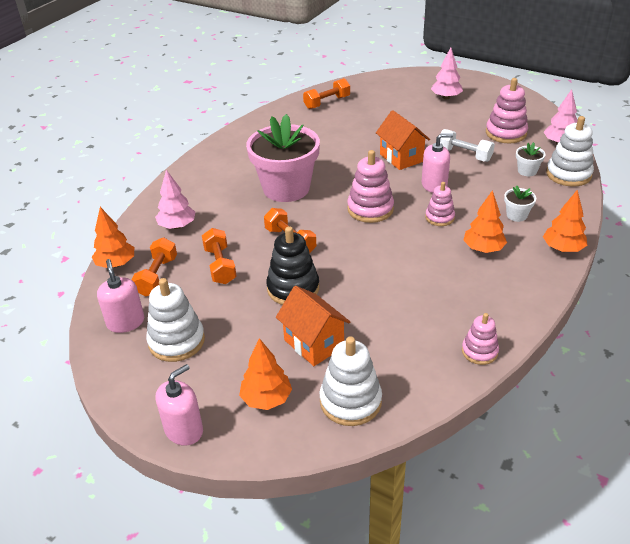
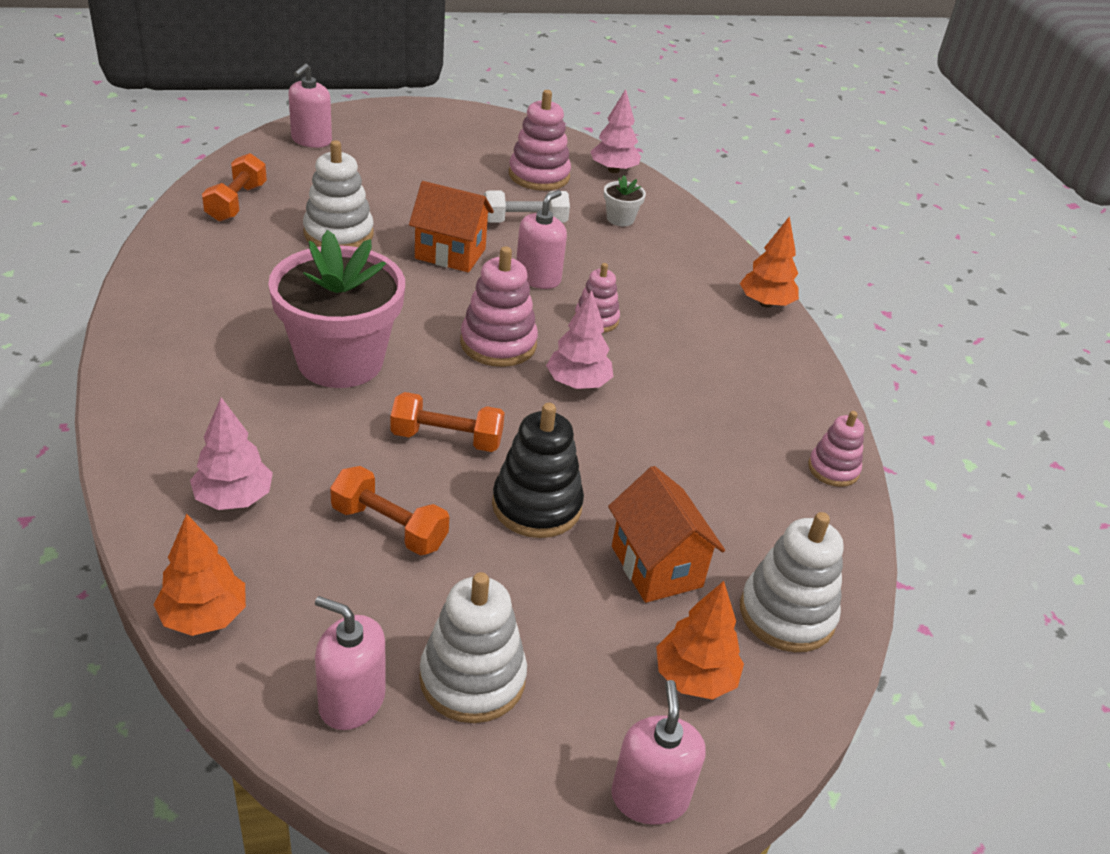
camera: 50 degrees left, 0 degrees up
orange dumbbell [131,238,177,297] -> none
orange house [276,286,350,366] -> orange house turned 60 degrees clockwise [608,466,725,603]
pink tree [431,47,463,99] -> pink tree moved to [546,290,613,389]
orange tree [463,190,507,253] -> none
white flower pot [504,185,536,222] -> none
white stacking toy [546,116,594,186] -> white stacking toy moved to [303,140,374,247]
none -> pink soap dispenser [288,64,332,148]

